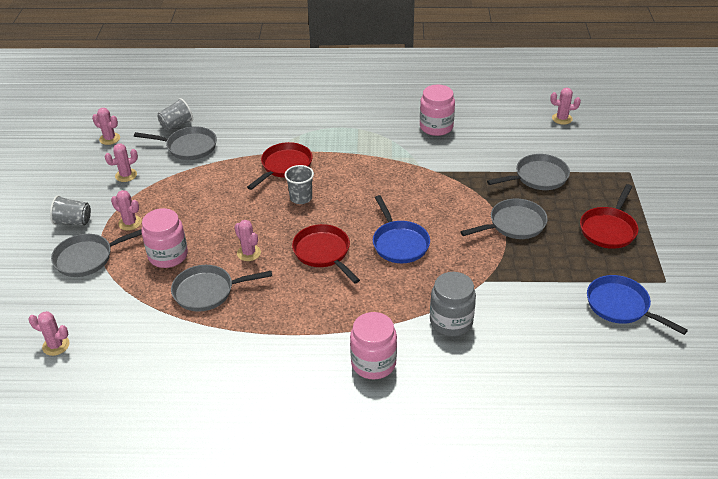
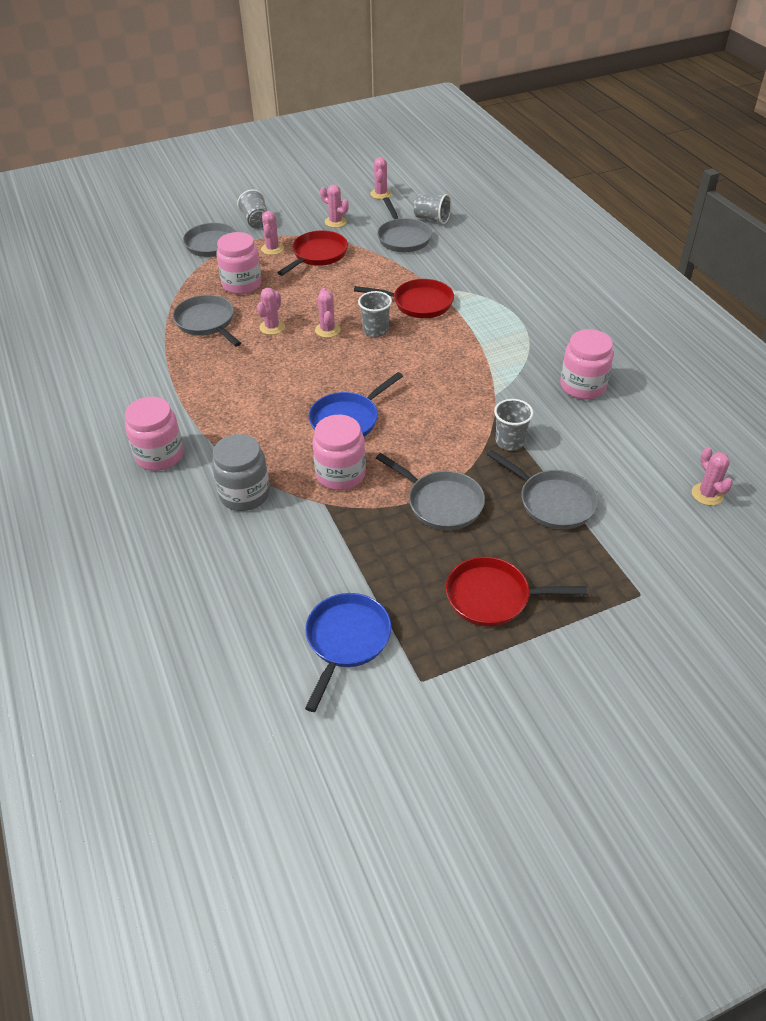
camera: 65 degrees right, 5 degrees up
pink cactus [28,311,70,356] -> pink cactus moved to [315,288,341,338]
red pan [292,224,360,284] -> red pan moved to [278,230,348,276]
none -> pink jar [312,415,366,490]
none -> grey cup [494,399,533,451]

